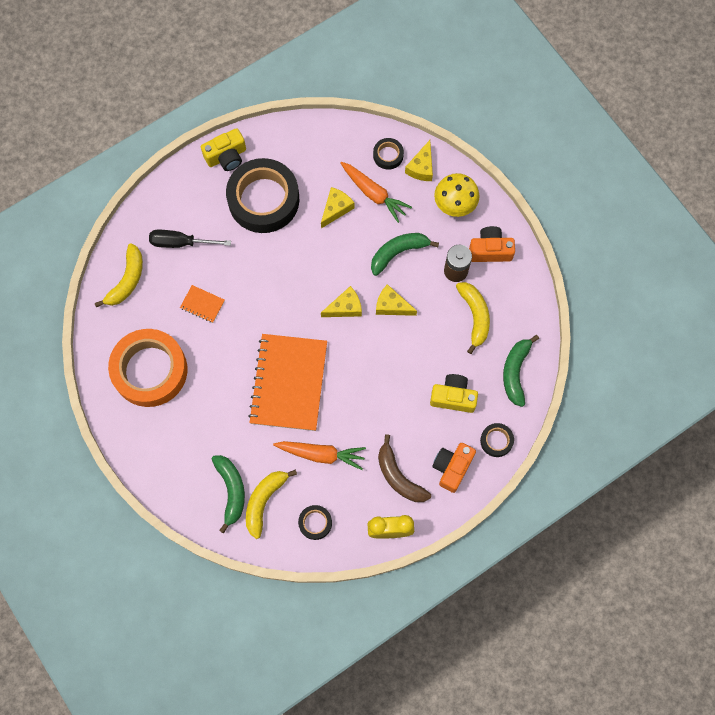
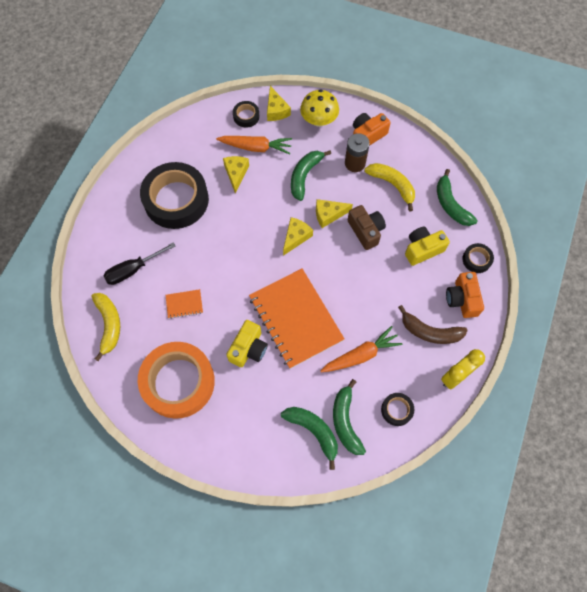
camera: 35 degrees left, 5 degrees down
yellow camera [201,128,246,171] -> yellow camera moved to [226,320,268,367]
yellow banana [246,469,297,539] -> green banana [333,379,366,455]
none -> brown camera [348,205,386,250]

